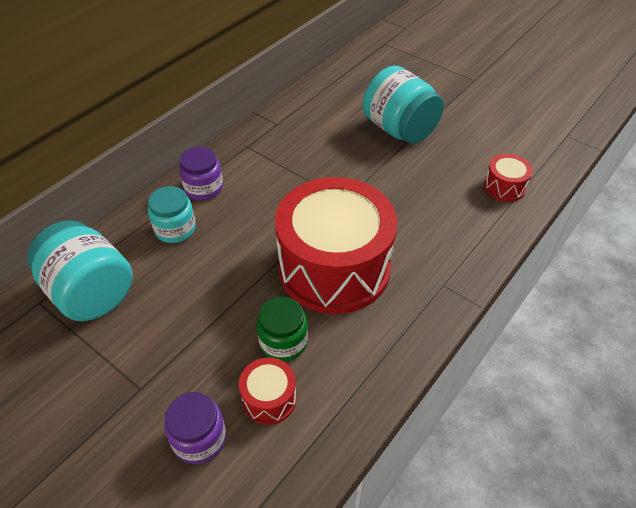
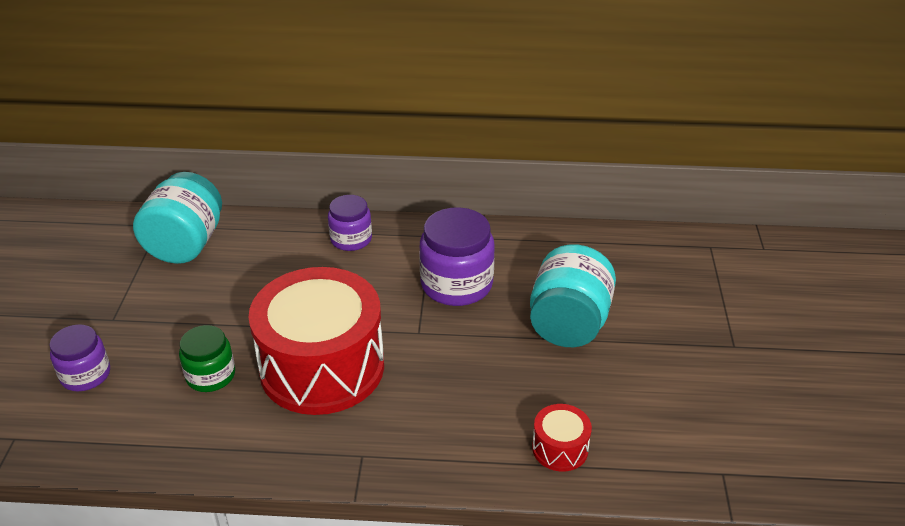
camera: 55 degrees right, 10 degrees down
turquoise jar [148,186,196,243] -> none
red drum [239,357,297,425] -> none
none -> purple jar [419,207,495,306]

